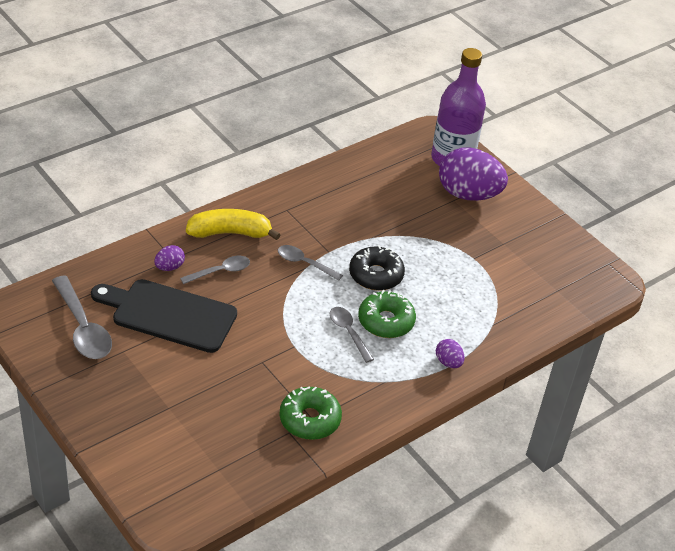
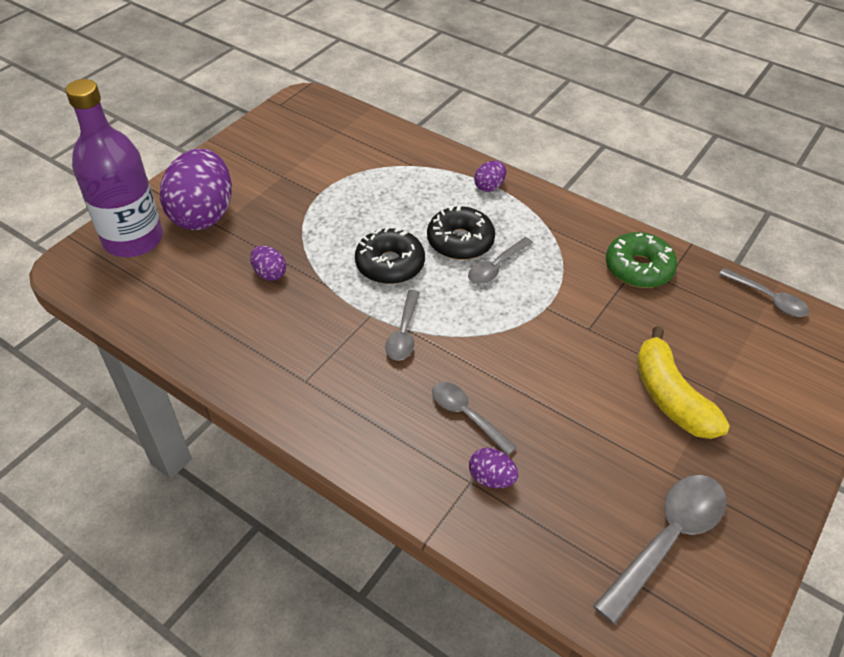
camera: 105 degrees left, 5 degrees up
black cutting board [91,279,237,353] -> none
yellow banana [186,209,281,240] -> yellow banana moved to [637,326,730,439]
green donut [358,290,416,338] -> black donut [427,205,495,260]
none -> purple egg [250,246,286,281]
none -> grey spoon [719,268,809,317]

